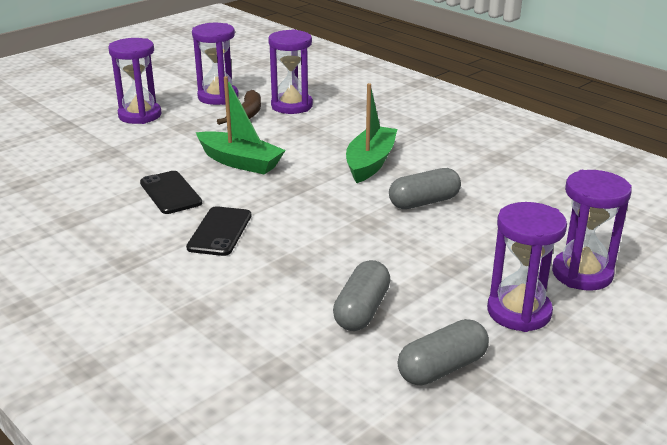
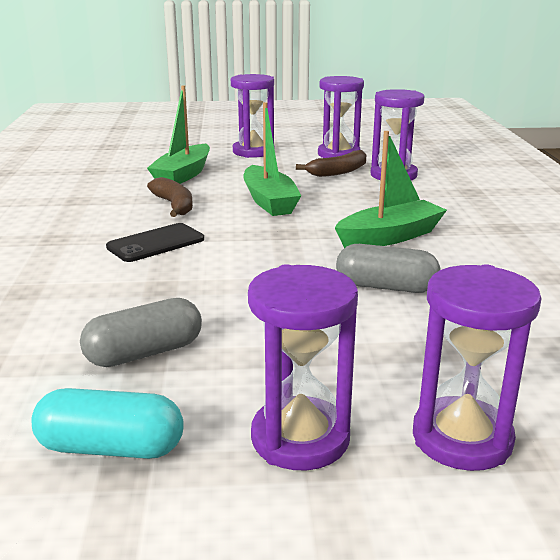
camera: 40 degrees right, 5 degrees down
black phone [140,171,202,214] -> brown banana [147,177,193,217]
grey capsule [397,319,489,386] -> turquoise capsule [31,388,184,459]
none -> green boat [147,85,210,184]

